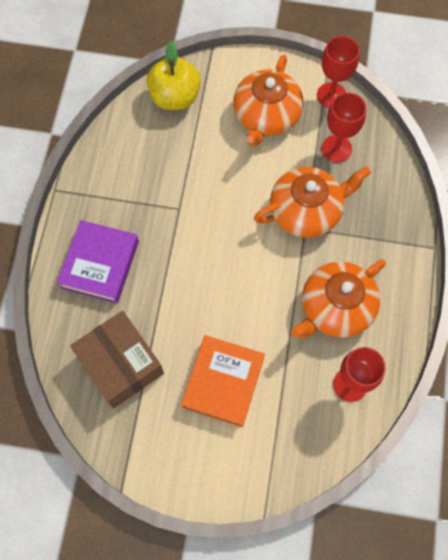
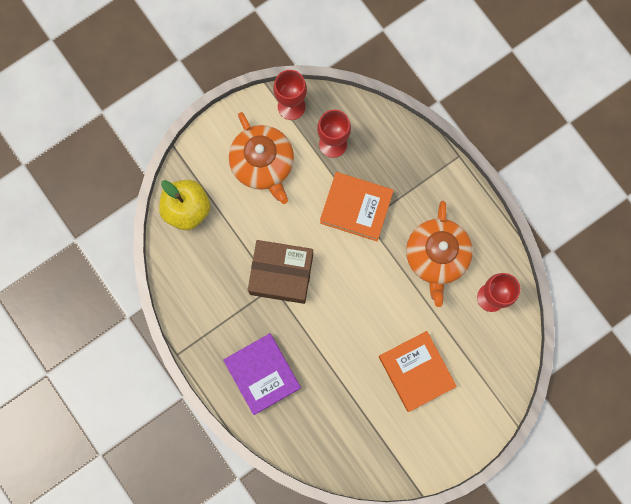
camera: 45 degrees left, 10 degrees up
brown box [70,311,164,409] -> brown box moved to [248,240,313,304]
orange teapot [254,166,371,238] -> orange book [320,172,394,241]

